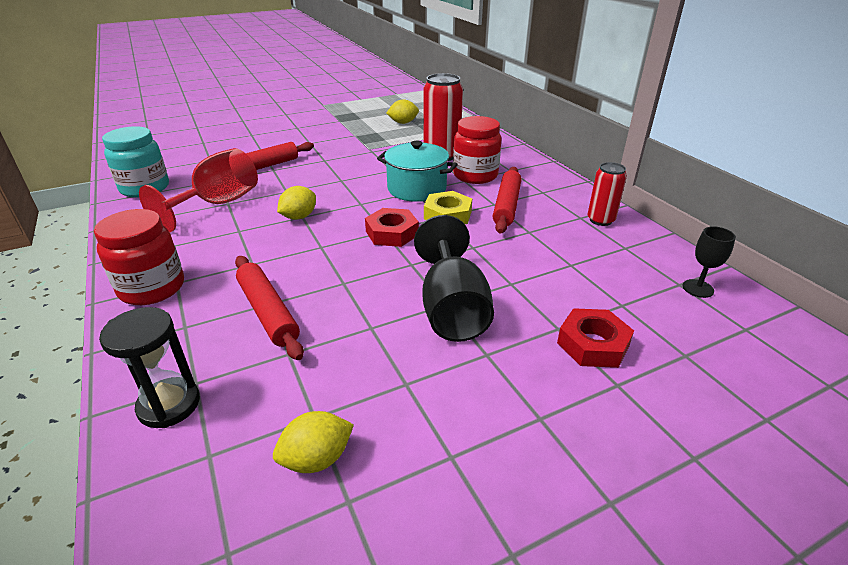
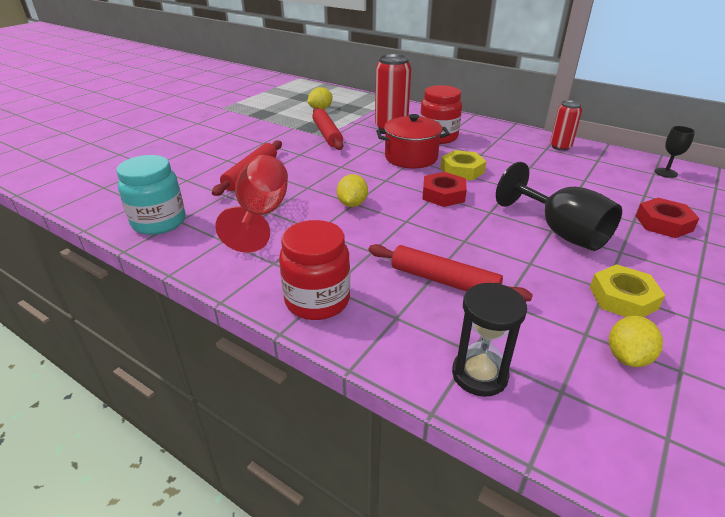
camera: 30 degrees left, 0 degrees up
turquoise pot [377,141,458,202] -> red pot [376,114,450,168]
red rolling pin [493,167,521,233] -> red rolling pin moved to [312,107,343,150]
none -> yellow nut [590,264,665,317]

